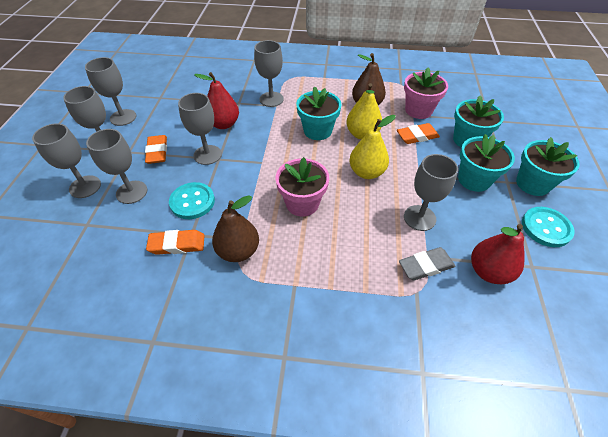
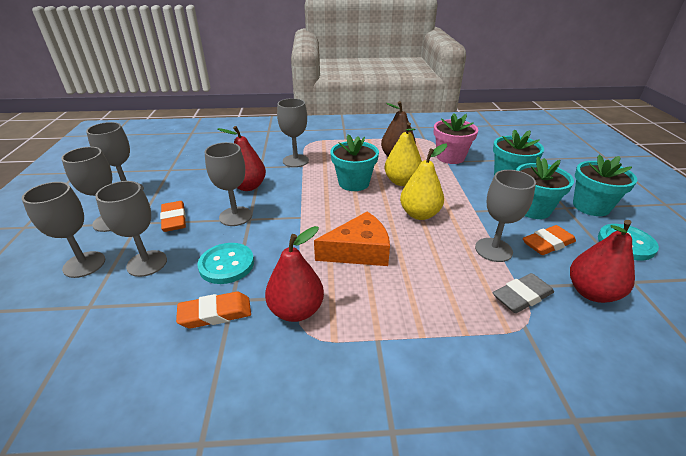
camera: 10 degrees left, 15 degrees down
brown pear [212,195,259,262] -> red pear [265,226,324,322]
pink flower pot [275,157,329,217] -> orange cheese [314,211,390,266]
orange eraser [397,123,440,144] -> orange eraser moved to [523,225,576,255]

